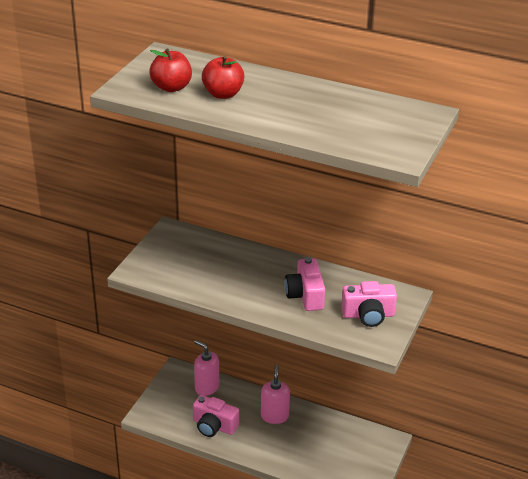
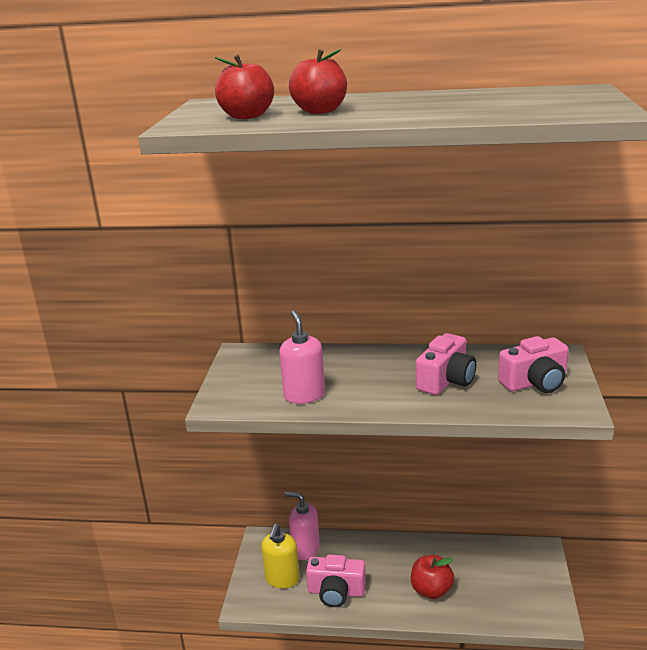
camera: 15 degrees left, 10 degrees down
pink soap dispenser [261,365,290,424] -> pink soap dispenser moved to [279,310,325,404]
pink camera [285,257,325,311] -> pink camera turned 120 degrees counterclockwise [416,333,476,395]
none -> yellow soap dispenser [261,524,300,588]
none -> red apple [411,555,454,599]

